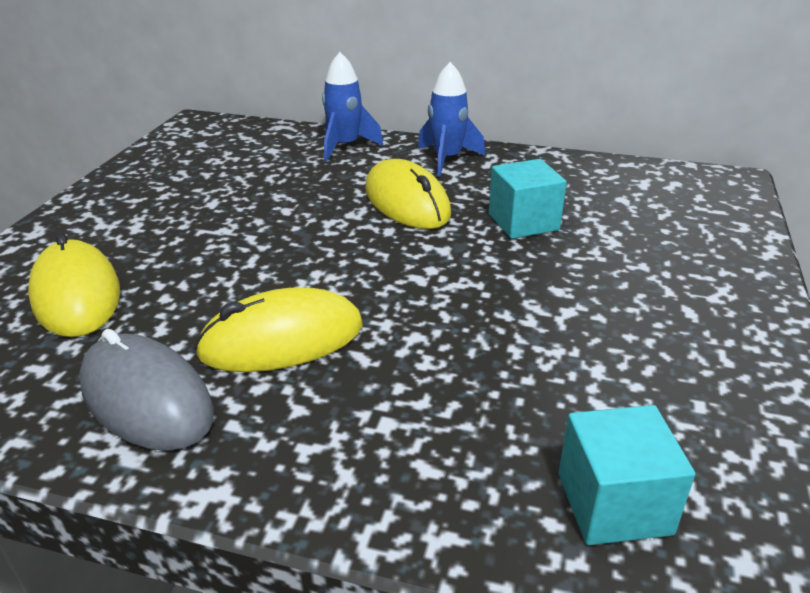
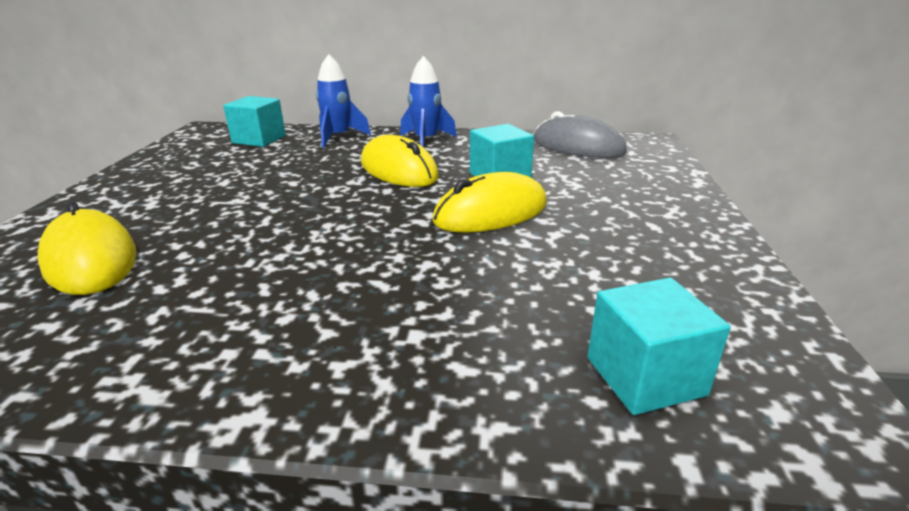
camera: 10 degrees left, 5 degrees down
grey mouse [79,329,214,451] -> grey mouse moved to [534,111,627,158]
yellow mouse [194,288,363,372] -> yellow mouse moved to [432,172,547,233]
none -> turquoise cube [223,96,286,147]

